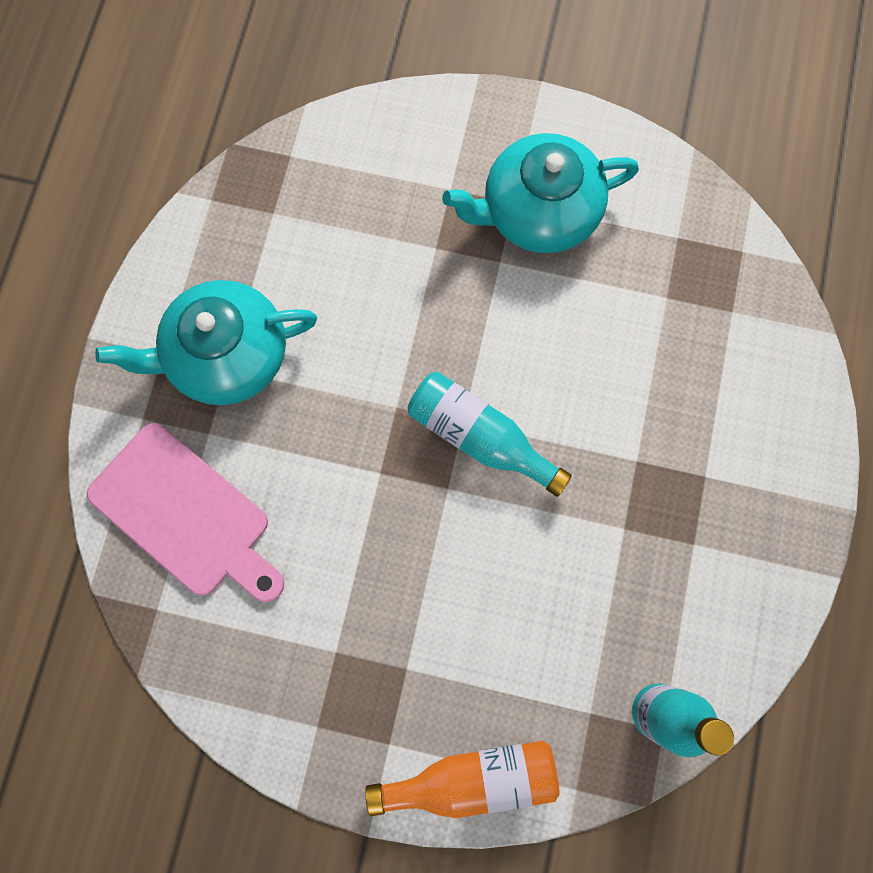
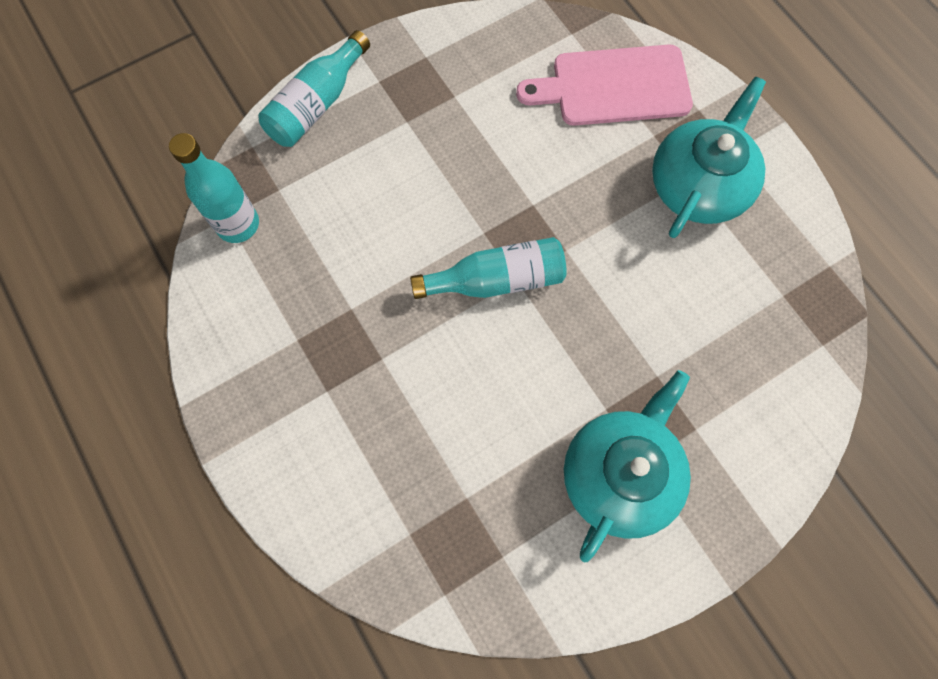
camera: 135 degrees right, 5 degrees down
orange bottle [365,741,560,818] -> turquoise bottle [258,30,370,147]

